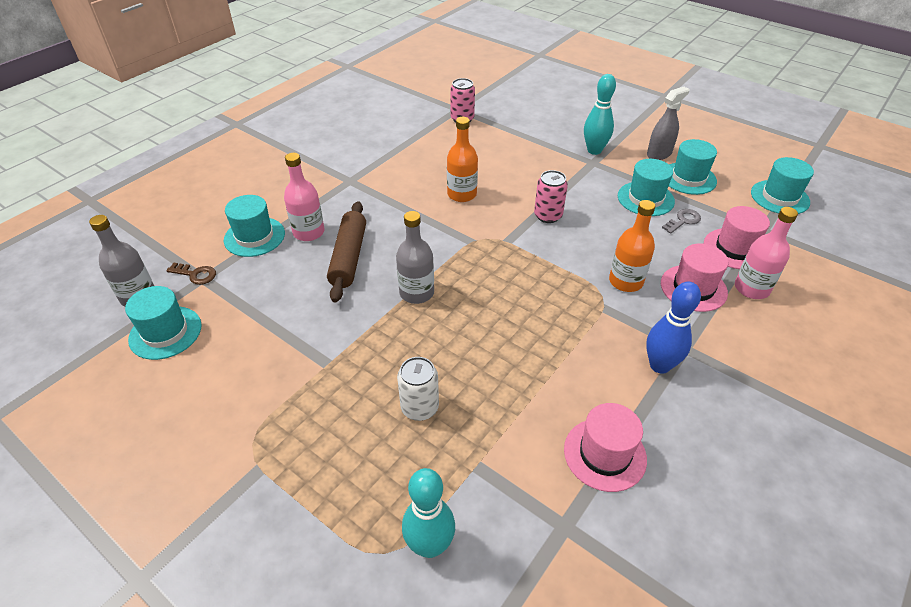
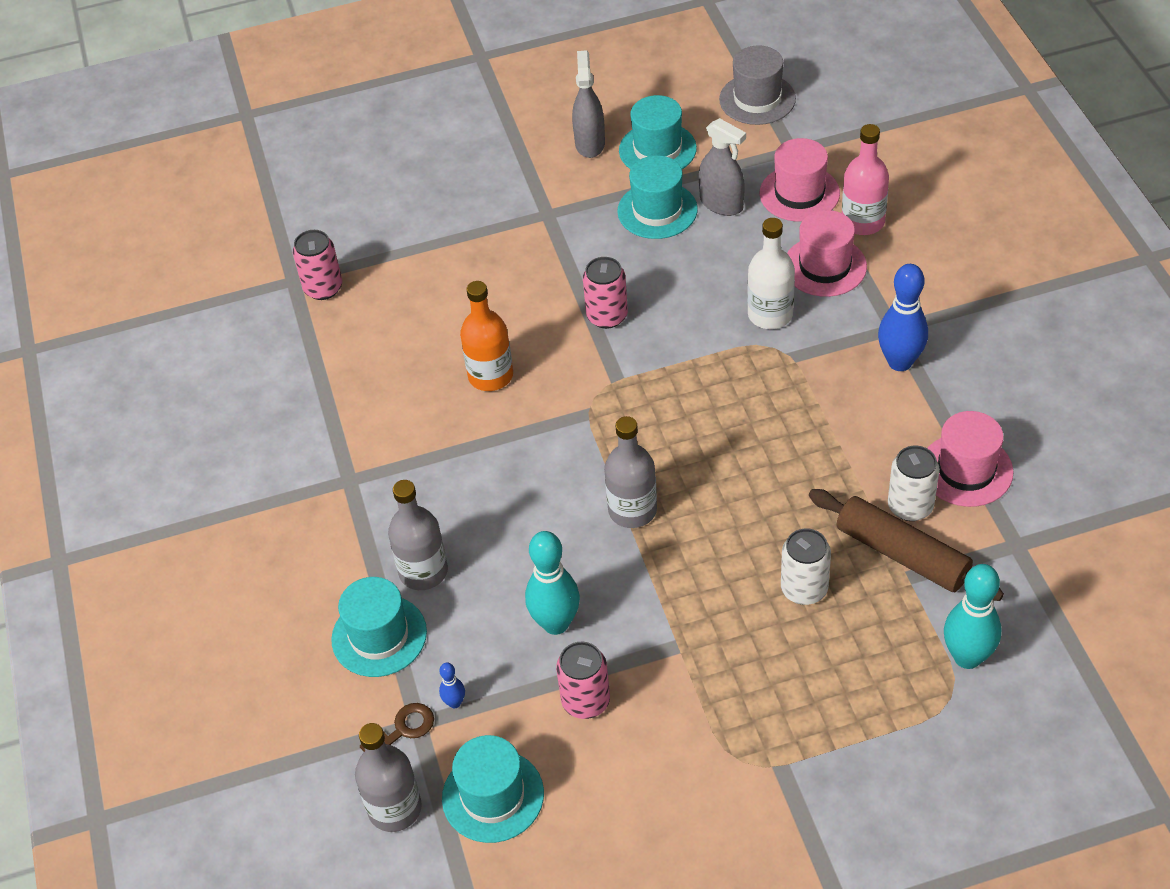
camera: 50 degrees left, 5 degrees up
pink bottle [284,153,325,241] -> grey bottle [388,480,448,590]
brown rolling pin [327,201,366,302] -> brown rolling pin moved to [809,489,1004,601]
turquoise bowling pin [584,74,616,155] -> turquoise bowling pin moved to [525,531,580,635]
orange bottle [609,200,655,292] -> white bottle [747,218,795,329]
grey key [662,209,701,234] -> grey spray bottle [699,118,746,216]
turquoise hat [751,157,814,214] -> grey hat [719,45,796,125]
none -> blue bowling pin [439,662,465,708]
none -> pink can [556,642,610,719]
none -> white can [888,446,940,521]

